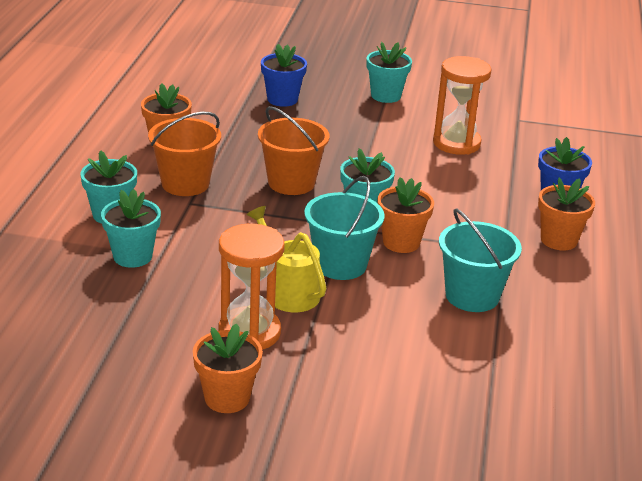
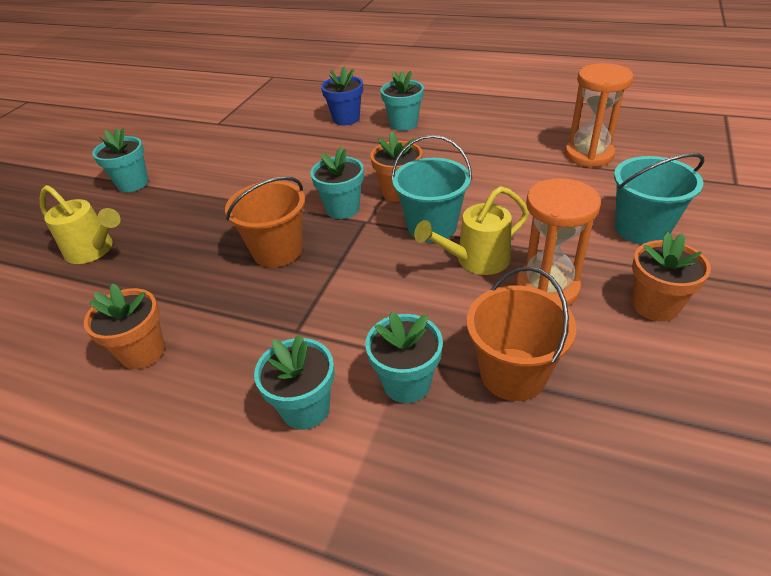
camera: 75 degrees left, 10 degrees up
orange bucket [148,112,221,196] -> orange bucket moved to [466,266,576,401]
blue flower pot [261,44,307,107] -> yellow watering can [40,185,121,264]
orange hourglass [433,56,492,155] -> orange hourglass moved to [565,63,633,167]
turquoise bucket [439,208,522,312] -> turquoise bucket moved to [614,153,705,245]
orange flower pot [538,178,595,250] -> turquoise flower pot [380,71,424,131]

